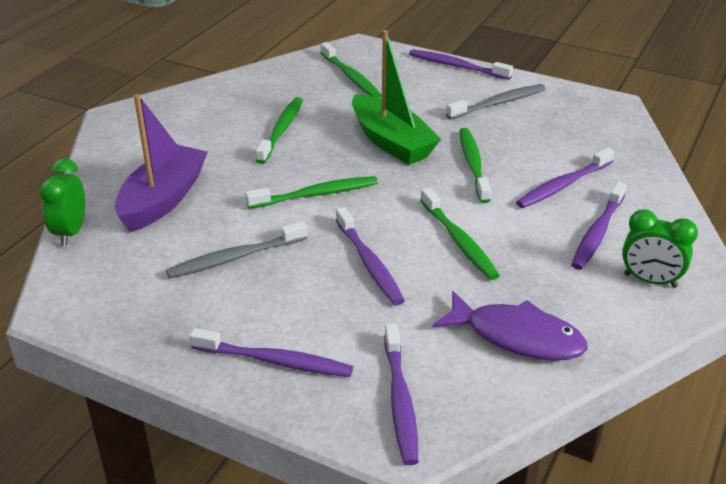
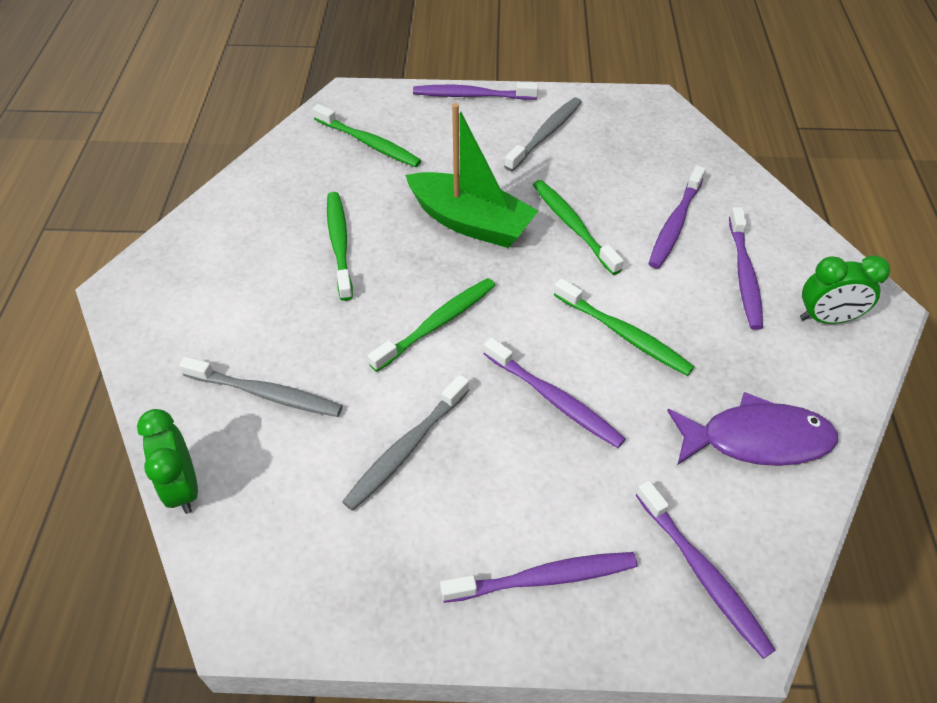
camera: 25 degrees left, 15 degrees up
purple boat [115,94,208,232] -> grey toothbrush [179,357,343,417]

